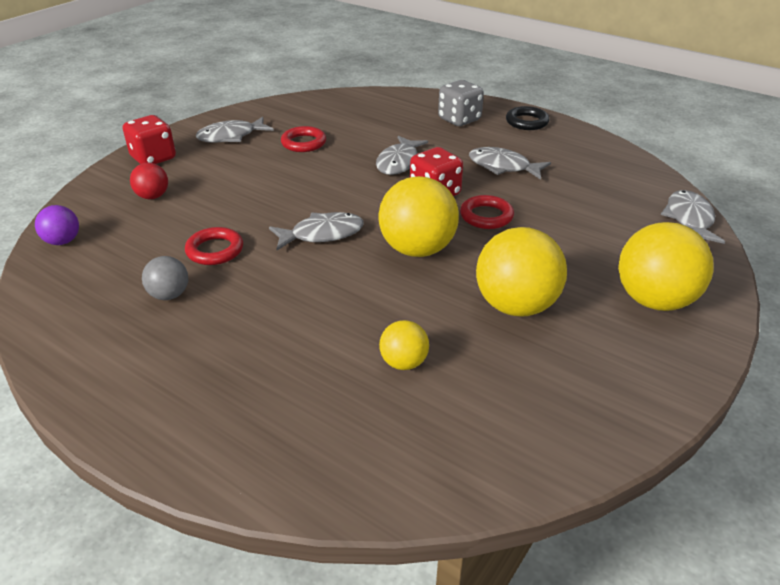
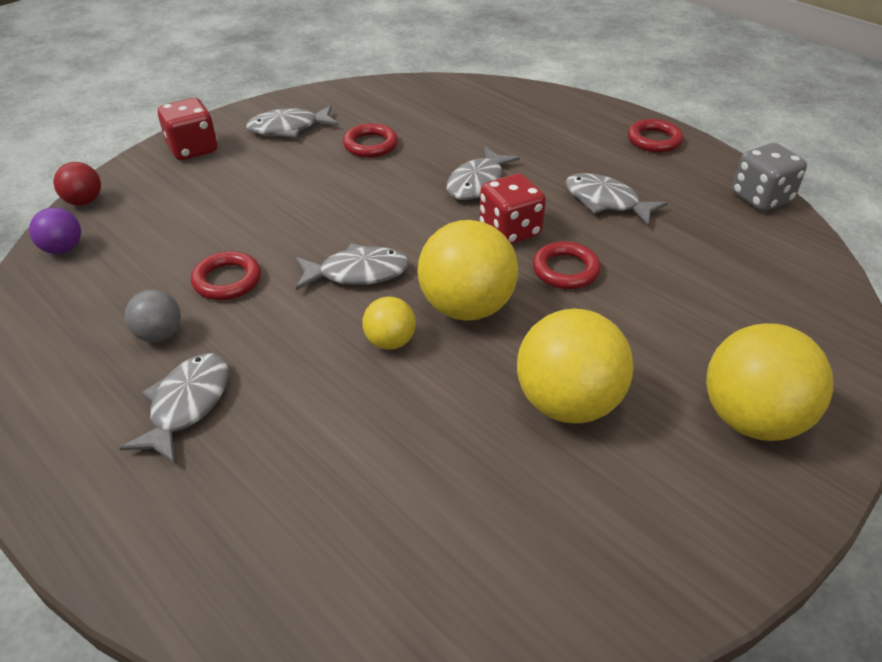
camera: 10 degrees right, 5 degrees up
red ball [130,163,168,199] -> red ball moved to [54,162,101,206]
yellow ball [379,320,429,370] -> yellow ball moved to [362,296,416,350]
grey dice [438,80,484,126] -> grey dice moved to [732,143,807,211]
black ring [506,106,549,130] -> red ring [628,119,683,153]
grey fish [661,190,725,244] -> grey fish moved to [119,353,229,464]

